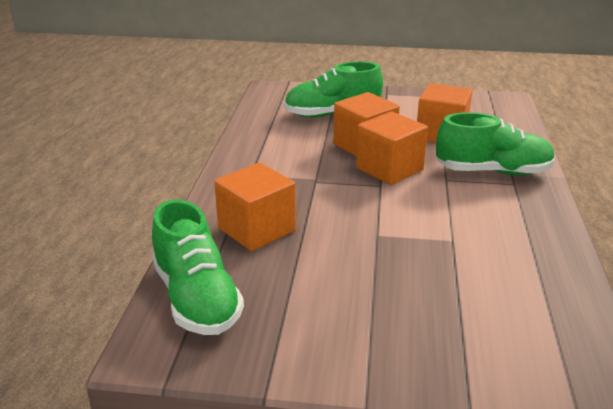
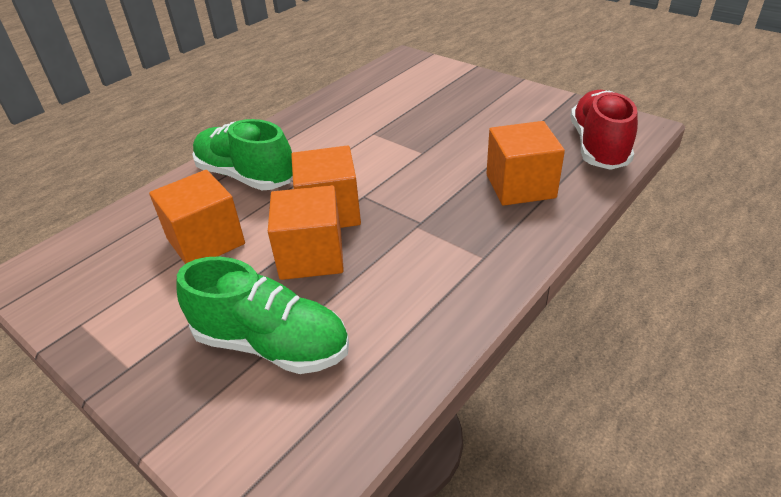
camera: 145 degrees left, 10 degrees up
green shoe [152,200,244,335] -> red shoe [571,90,638,170]

